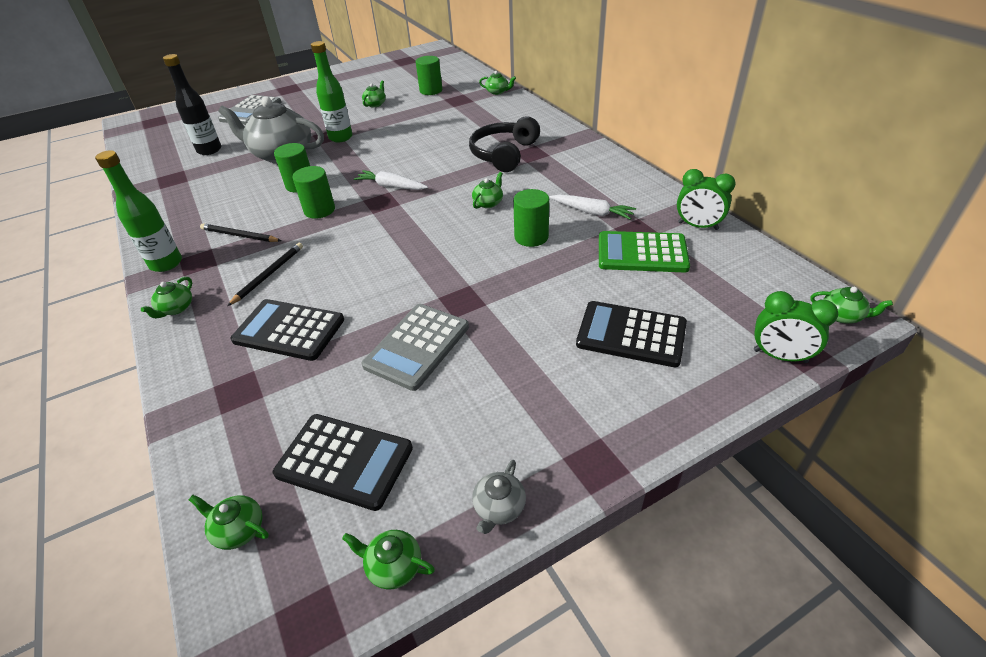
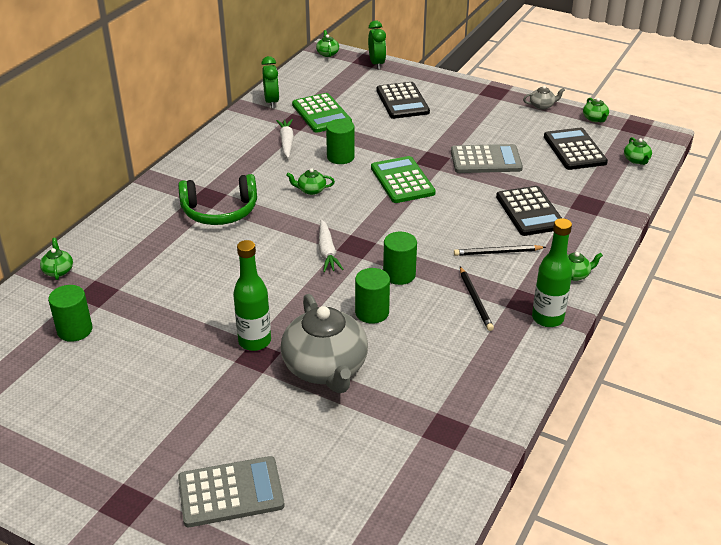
camera: 125 degrees left, 5 degrees down
black bottle [163,54,221,155] -> none
green teapot [362,80,386,107] -> none
black headphones [469,117,540,172] -> green headphones [178,174,257,225]
none -> green calculator [371,156,436,203]

